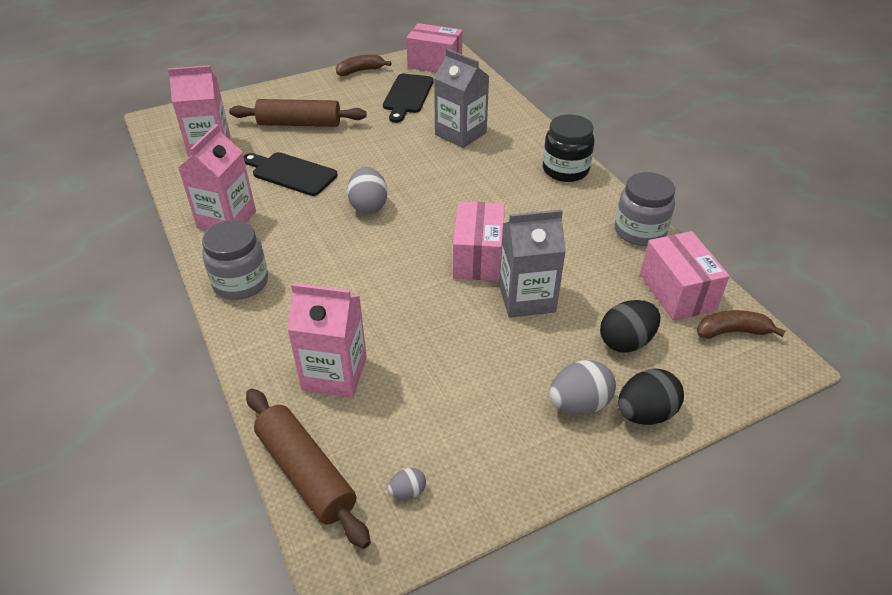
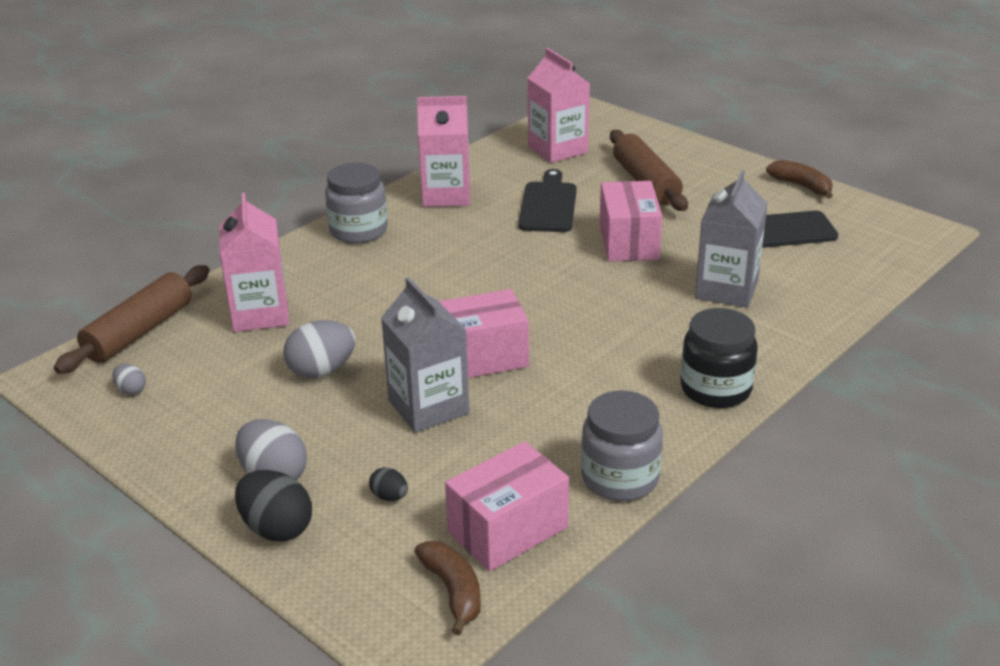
camera: 70 degrees right, 10 degrees down
grey egg [347,167,388,214] -> grey egg moved to [283,320,356,378]
pink box [406,23,463,73] -> pink box moved to [600,181,662,261]
black egg [600,300,661,353] -> black egg [369,467,408,501], size x0.51

